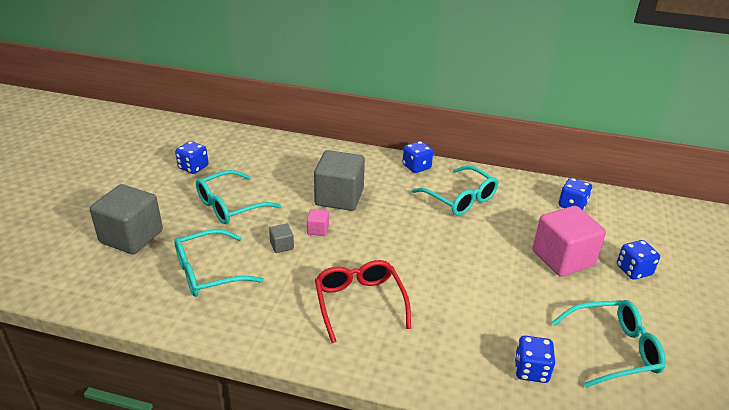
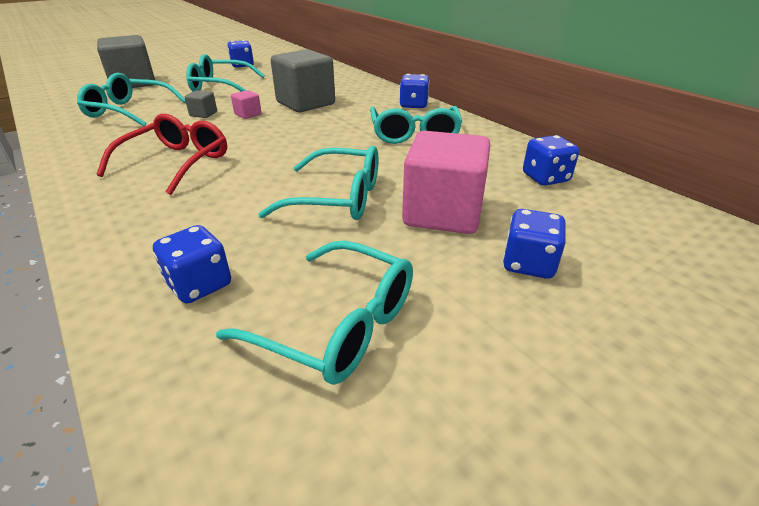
camera: 40 degrees right, 0 degrees up
none -> turquoise glasses [258,146,378,220]

